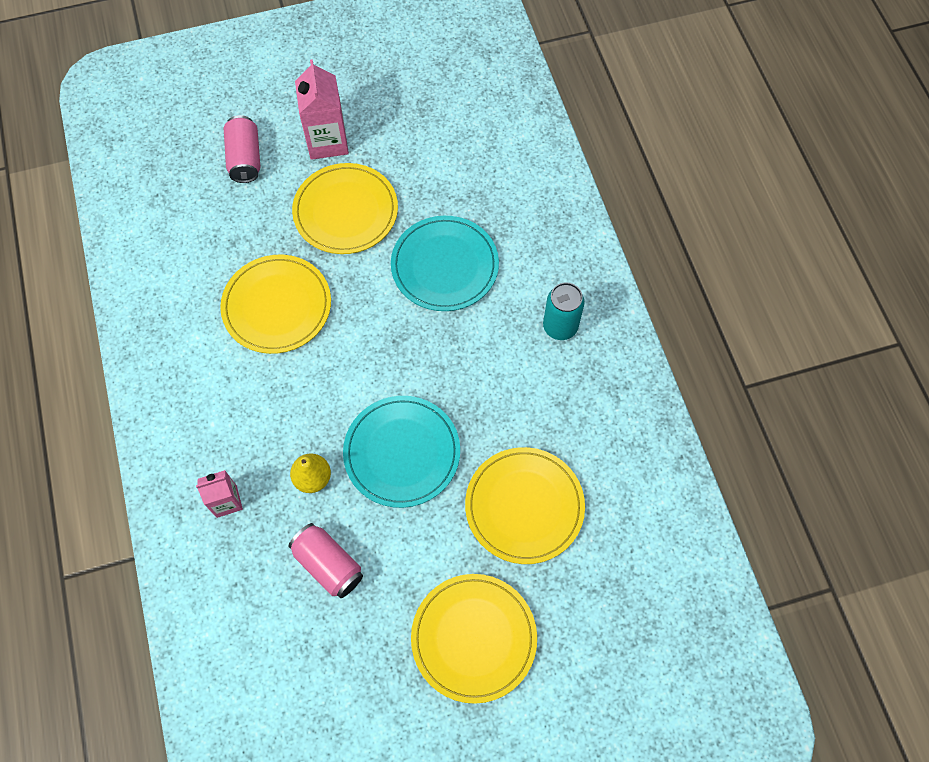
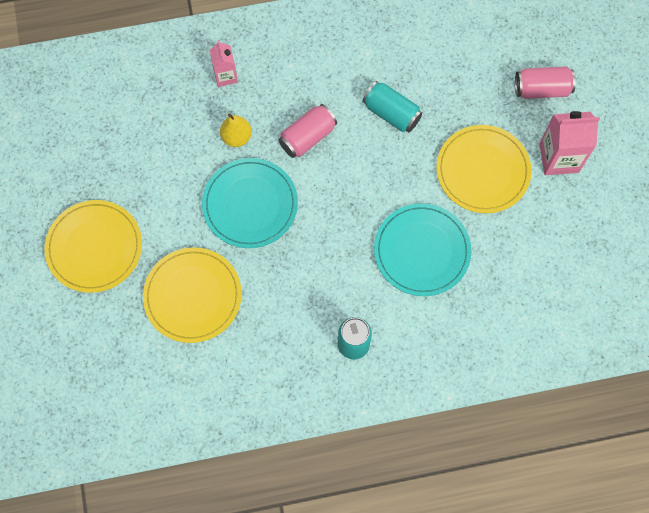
camera: 95 degrees right, 5 degrees up
yellow plate [220,255,331,354] -> turquoise can [362,81,422,132]
pink can [289,523,363,598] -> pink can moved to [278,104,337,158]

